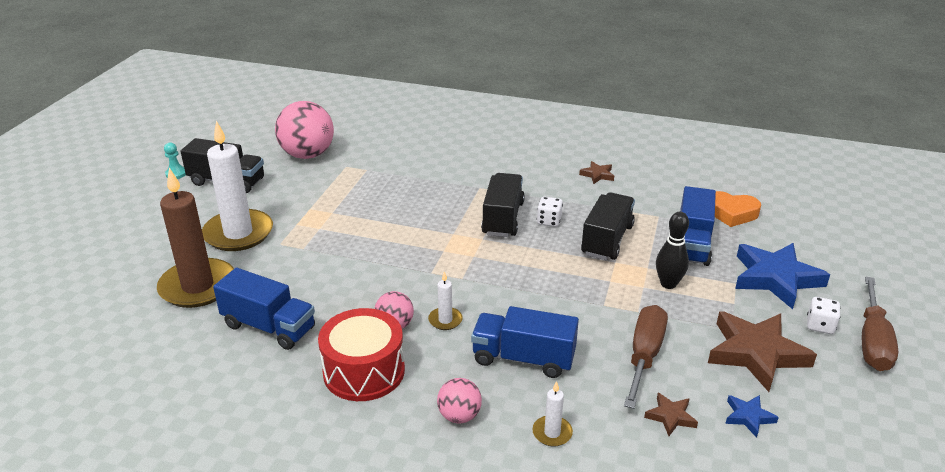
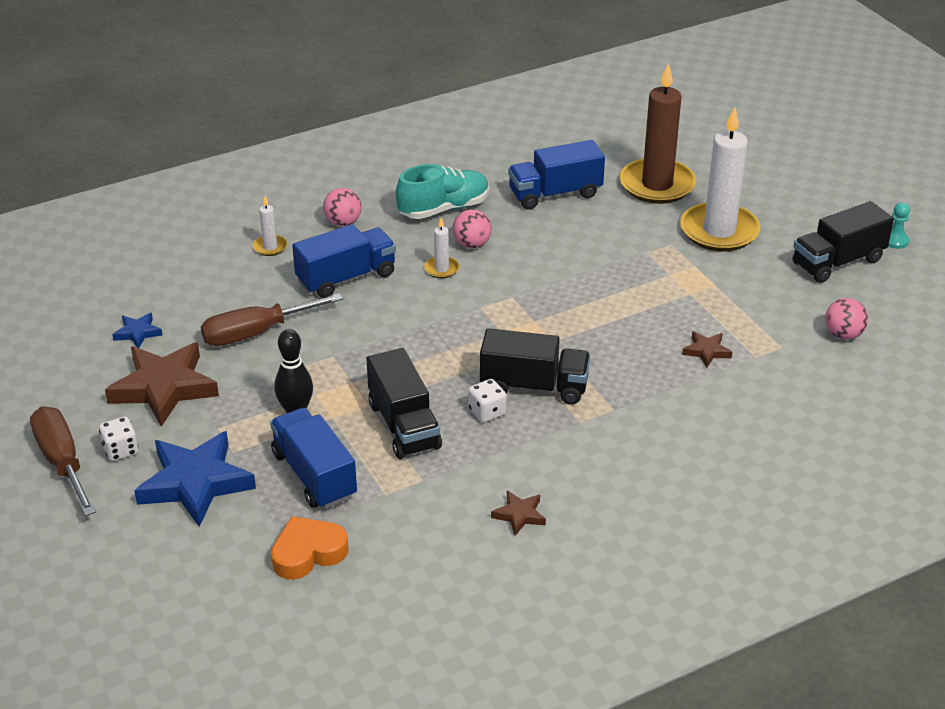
camera: 135 degrees right, 5 degrees up
pink ball [275,101,334,159] -> pink ball [825,298,868,340], size x0.51
red drum [318,308,405,401] -> turquoise shoe [396,164,489,219]
black truck [481,173,525,237] -> black truck turned 45 degrees counterclockwise [480,328,591,405]
brown screwdriver [624,305,668,409] -> brown screwdriver turned 90 degrees clockwise [201,293,343,346]
brown star [644,393,698,436] -> brown star moved to [682,331,732,368]

